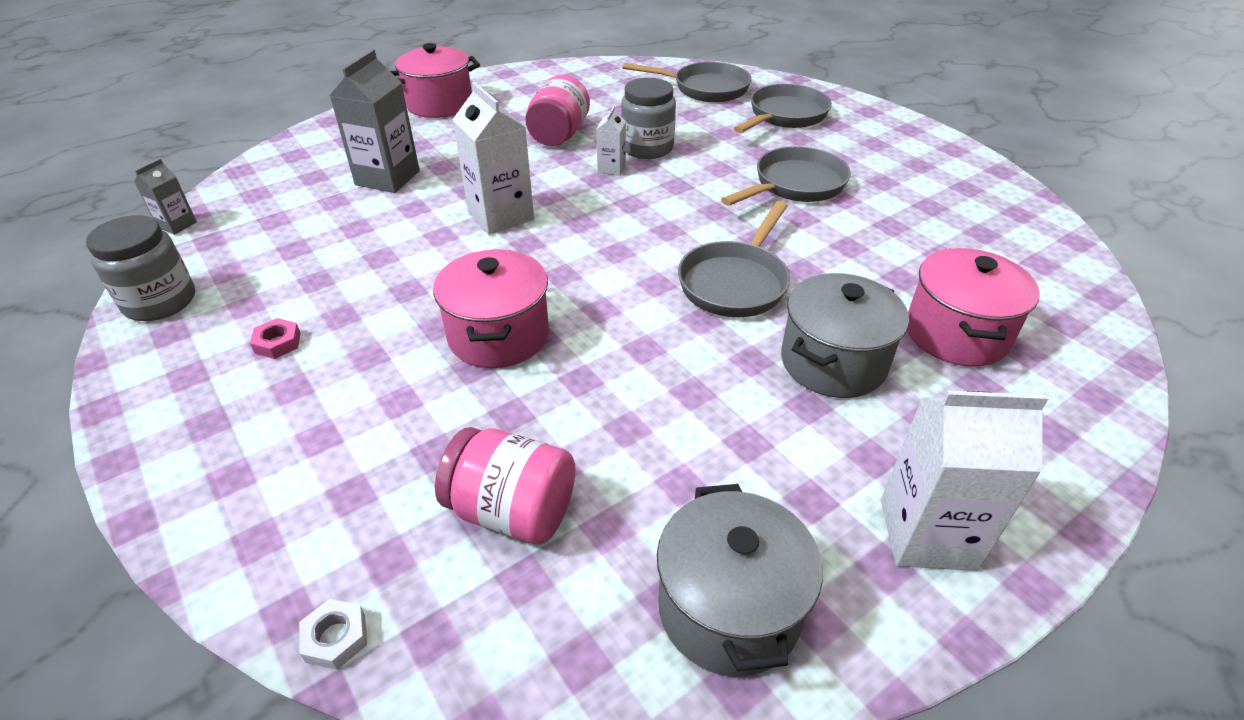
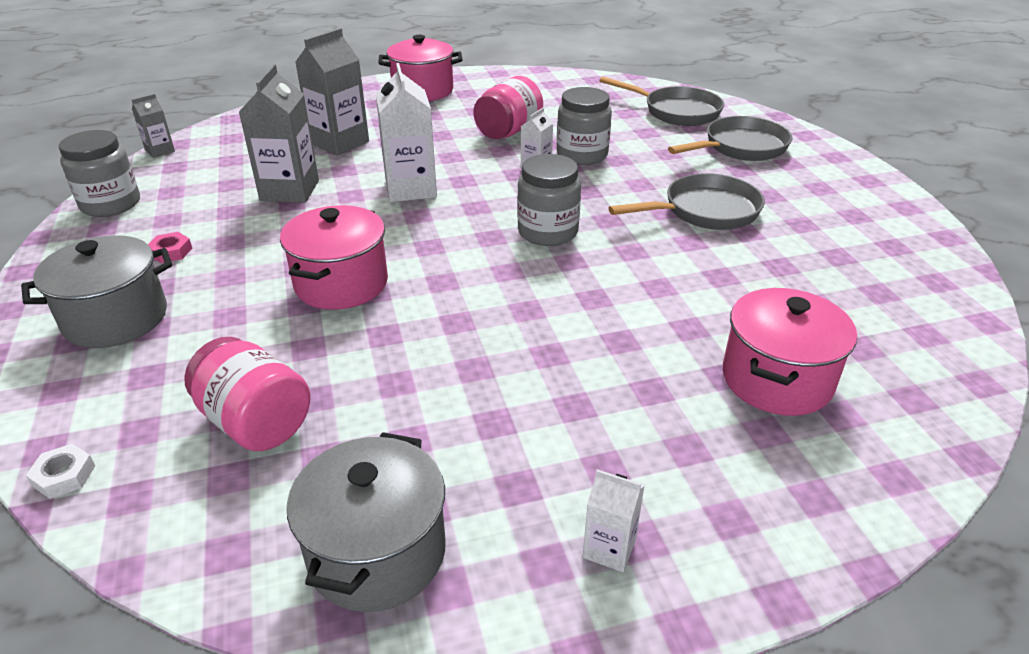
camera: 20 degrees right, 5 degrees down
grey pan [678,201,790,317] -> none
grey pot [781,273,909,398] -> grey pot moved to [21,235,172,348]
white carton [881,390,1048,571] -> white carton [583,469,645,572], size x0.52
none -> grey carton [239,64,319,203]
none -> grey jar [517,154,581,246]

